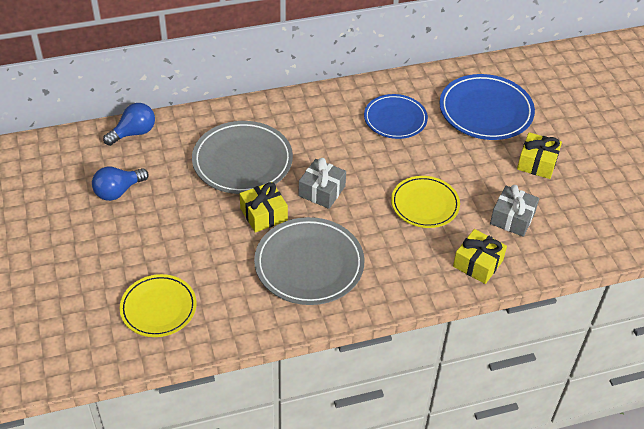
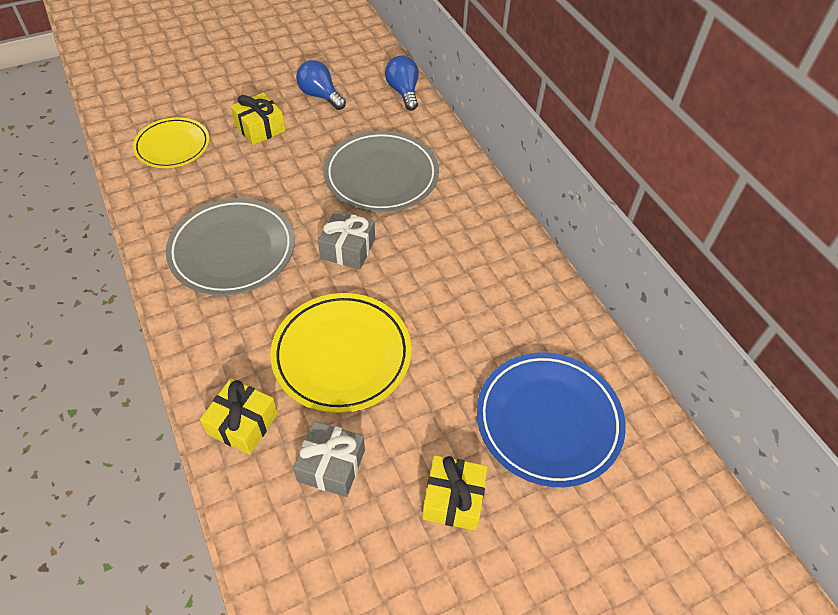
camera: 80 degrees right, 5 degrees up
blue light bulb [103,103,155,146] -> blue light bulb turned 150 degrees counterclockwise [385,56,419,111]
yellow gift [240,182,288,233] -> yellow gift moved to [231,93,285,145]
blue plate [364,94,428,139] -> none
yellow plate [391,176,460,228] -> yellow plate [270,293,412,413], size x1.50

